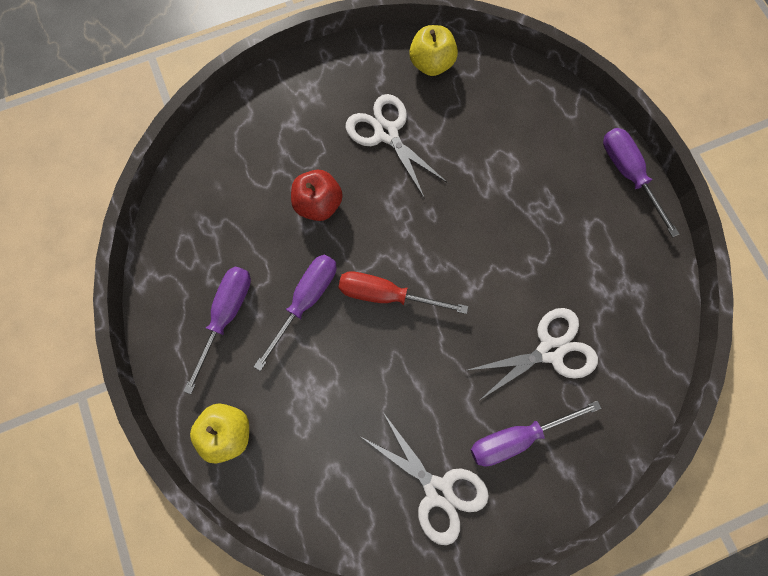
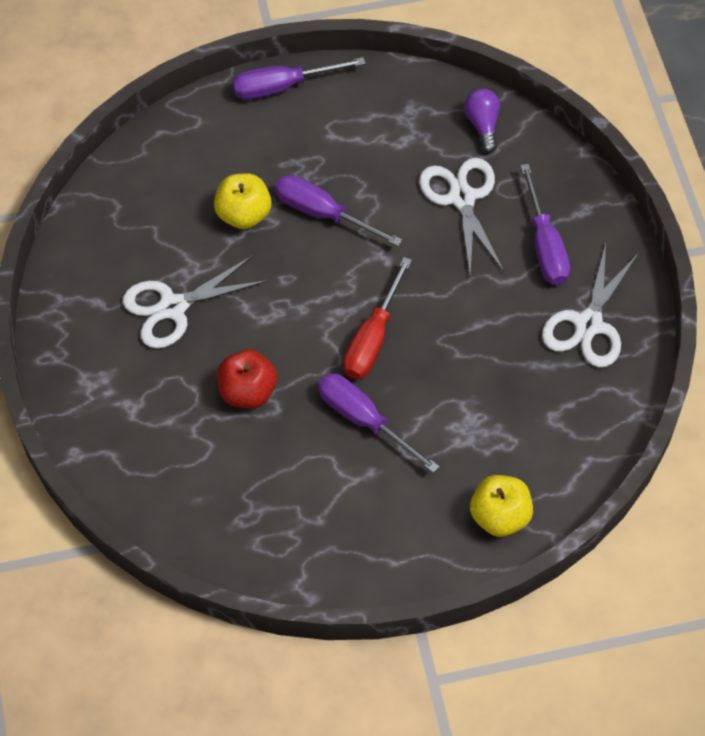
camera: 80 degrees left, 15 degrees down
purple screwdriver [183,267,251,394] -> purple screwdriver moved to [275,175,402,246]
white scissors [360,412,489,545] -> white scissors turned 150 degrees clockwise [542,244,639,367]
yellow apple [409,25,458,76] -> yellow apple moved to [214,173,272,229]
none -> purple light bulb [464,89,500,153]

